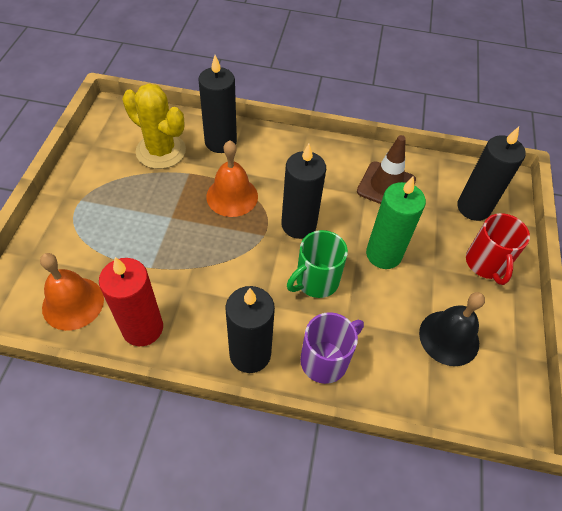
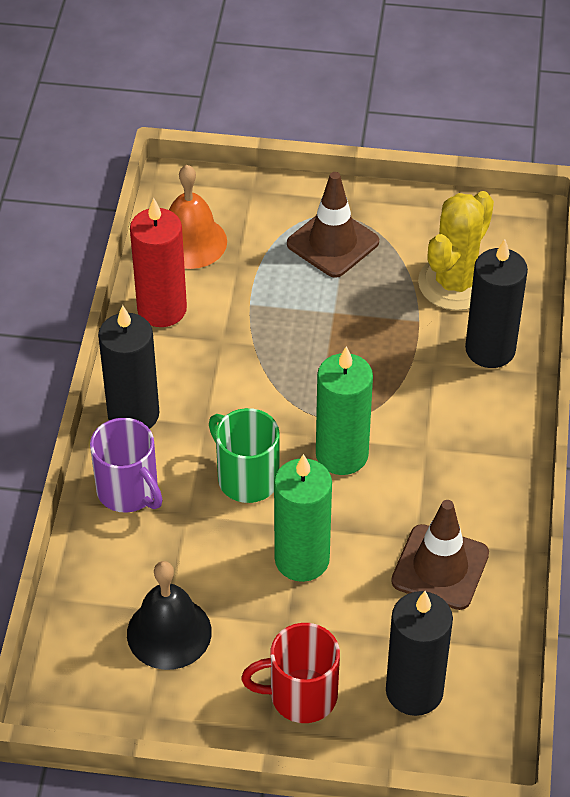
camera: 90 degrees right, 5 degrees down
orange bell [206,140,258,217] -> none
black candle [281,143,326,239] -> green candle [316,346,373,475]
none -> brown traffic cone [287,172,379,278]

